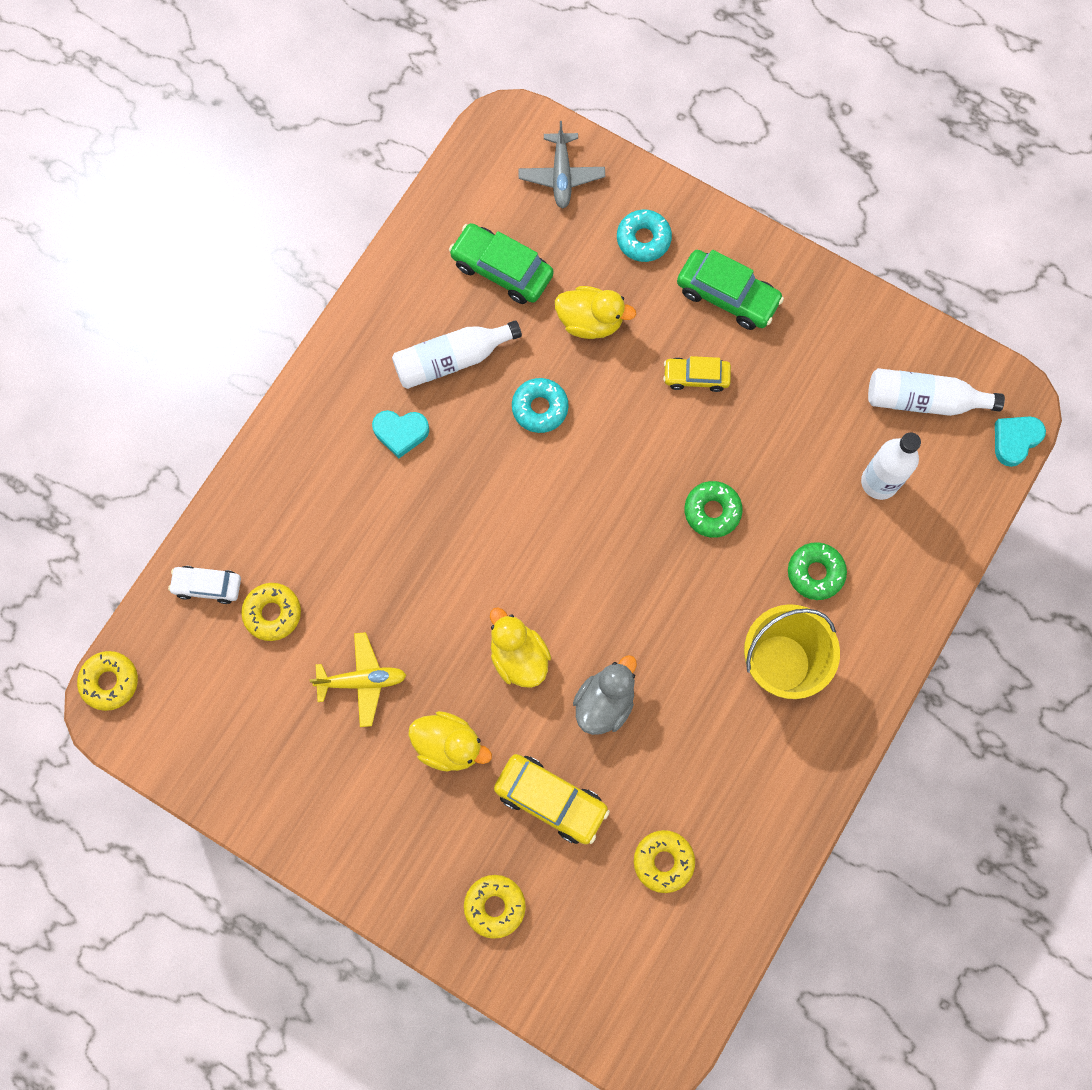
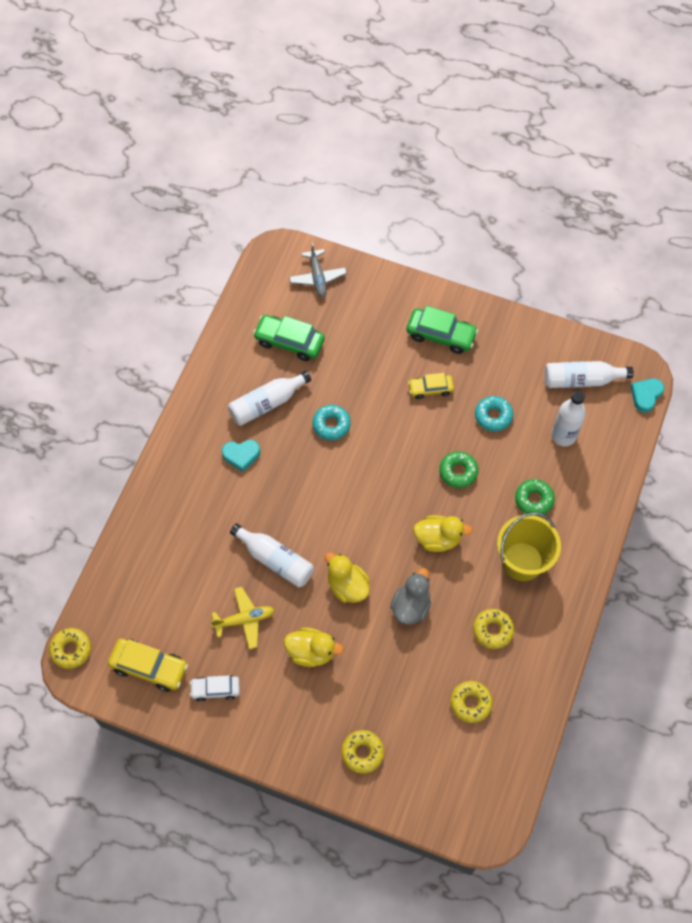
camera: 10 degrees left, 10 degrees down
white car [168,566,241,604] -> white car moved to [190,675,240,702]
yellow donut [241,583,301,641] -> yellow donut moved to [473,609,514,649]
yellow car [494,754,610,844] -> yellow car moved to [108,638,188,692]
yellow duck [555,286,636,339] -> yellow duck moved to [413,515,473,552]
turquoise donut [617,209,672,262] -> turquoise donut moved to [475,396,513,431]
none -> white bottle [230,523,314,587]

